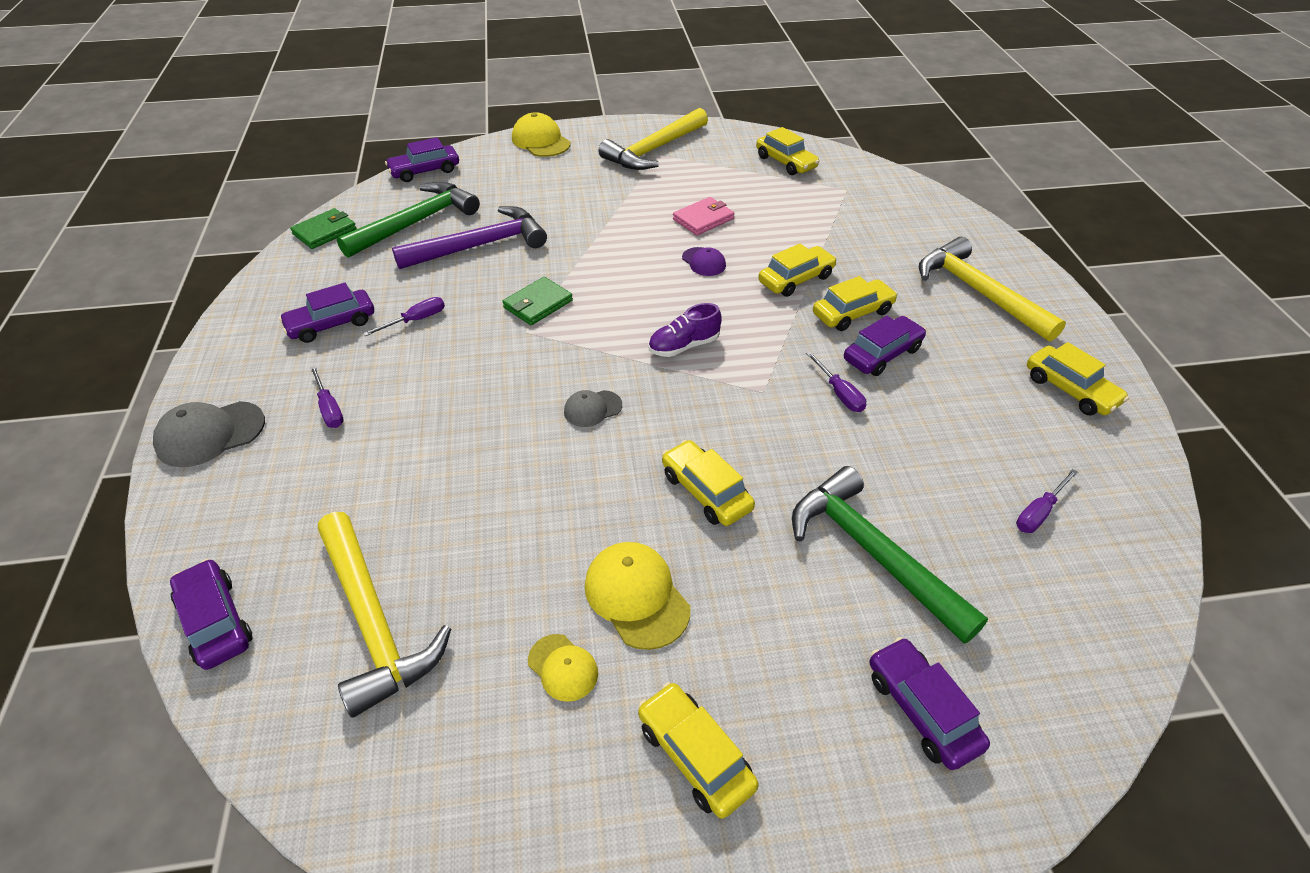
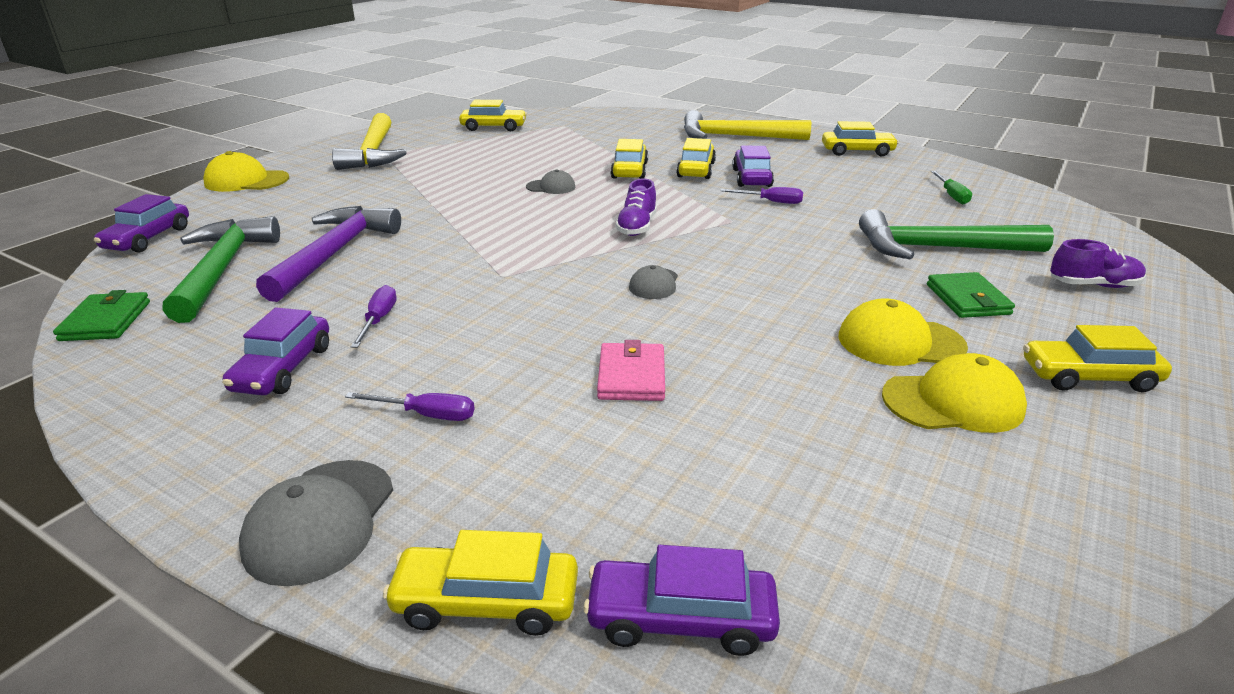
camera: 50 degrees left, 15 degrees down
yellow hammer [318,512,451,718] -> none
green wallet [502,277,573,325] -> green wallet moved to [927,272,1015,318]
yellow cap [528,634,598,702] -> yellow cap [882,353,1027,433], size x1.68
yellow car [662,440,755,526] -> yellow car moved to [383,530,578,636]
pink wallet [673,197,734,235] -> pink wallet moved to [597,340,665,401]
purple cap [682,247,726,276] -> grey cap [526,170,575,194]
purple car [870,637,990,770] -> purple shoe [1050,239,1146,288]
purple screwdriver [1016,469,1078,533] -> green screwdriver [931,171,972,204]

